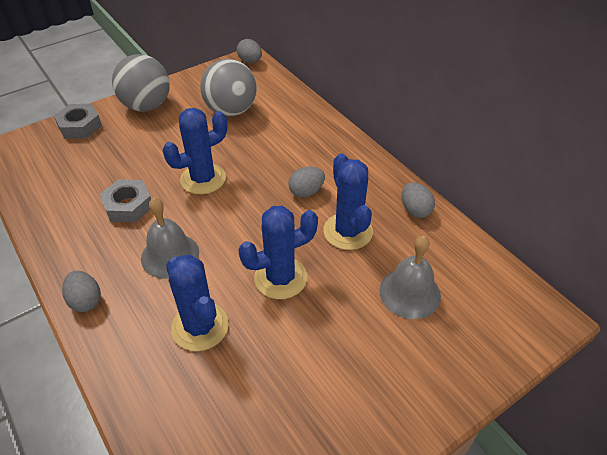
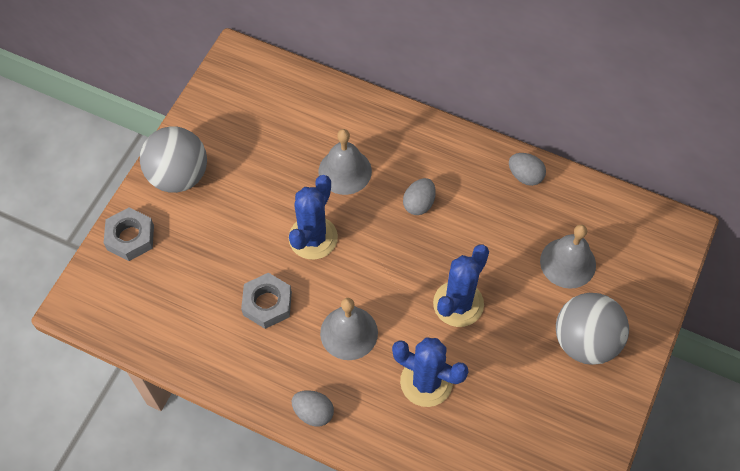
camera: 30 degrees left, 15 degrees up
grey ball [200,59,257,116] -> grey ball moved to [556,293,629,365]
grey egg [237,39,262,63] -> none
blue cactus [323,153,373,250] -> none
none -> grey bell [318,129,372,195]

